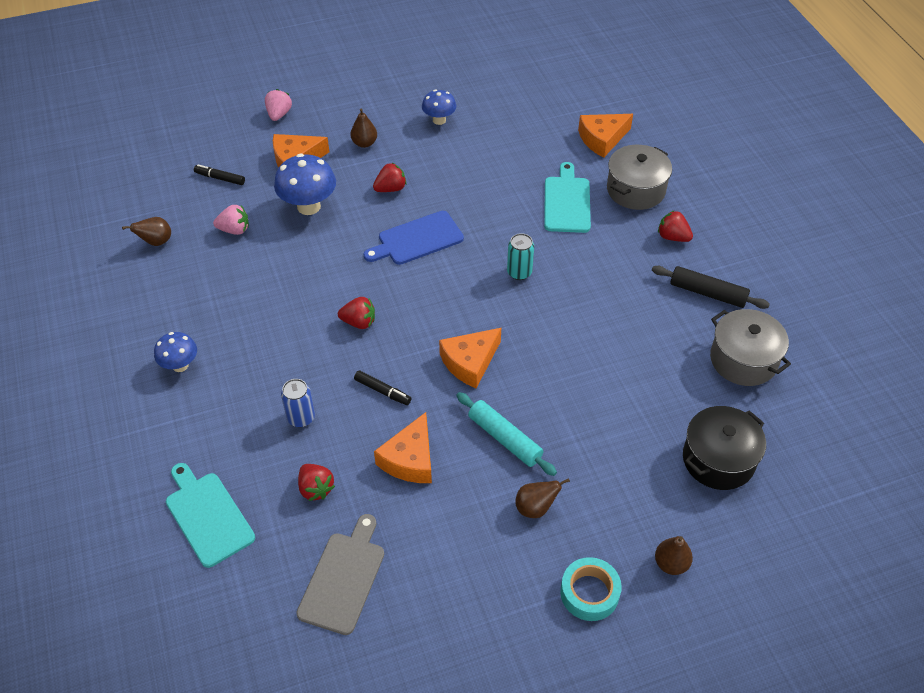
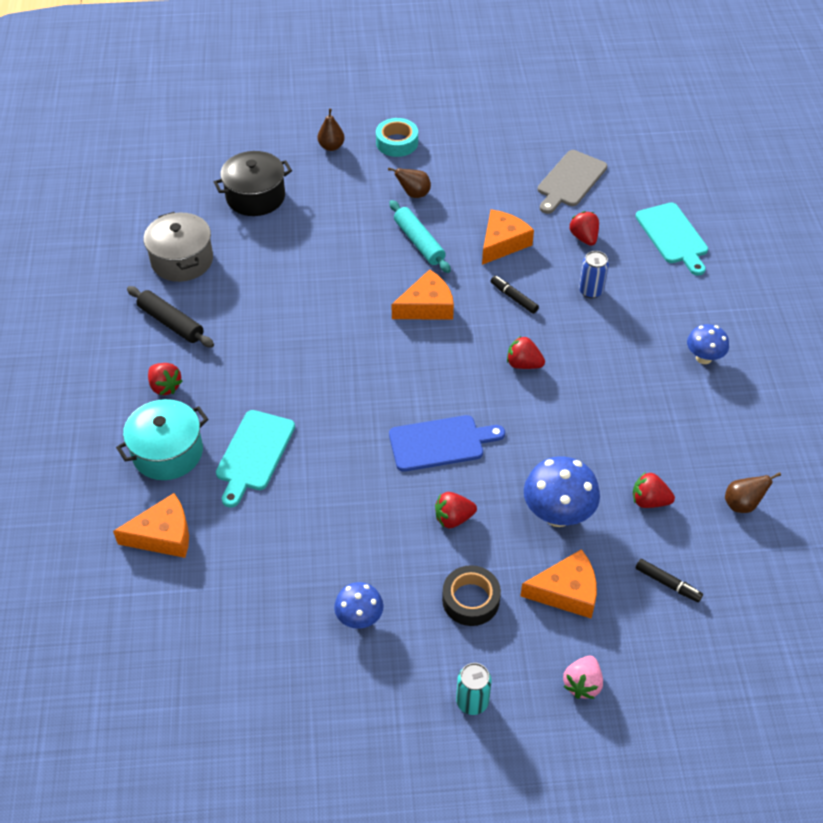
camera: 165 degrees left, 0 degrees up
pink strawberry [213,205,249,235] -> red strawberry [633,472,675,508]
brown pear [350,108,377,148] -> black tape [442,565,501,626]
turquoise can [507,233,534,280] -> turquoise can moved to [456,663,492,715]
grey pot [607,145,672,210] -> turquoise pot [116,399,208,480]

